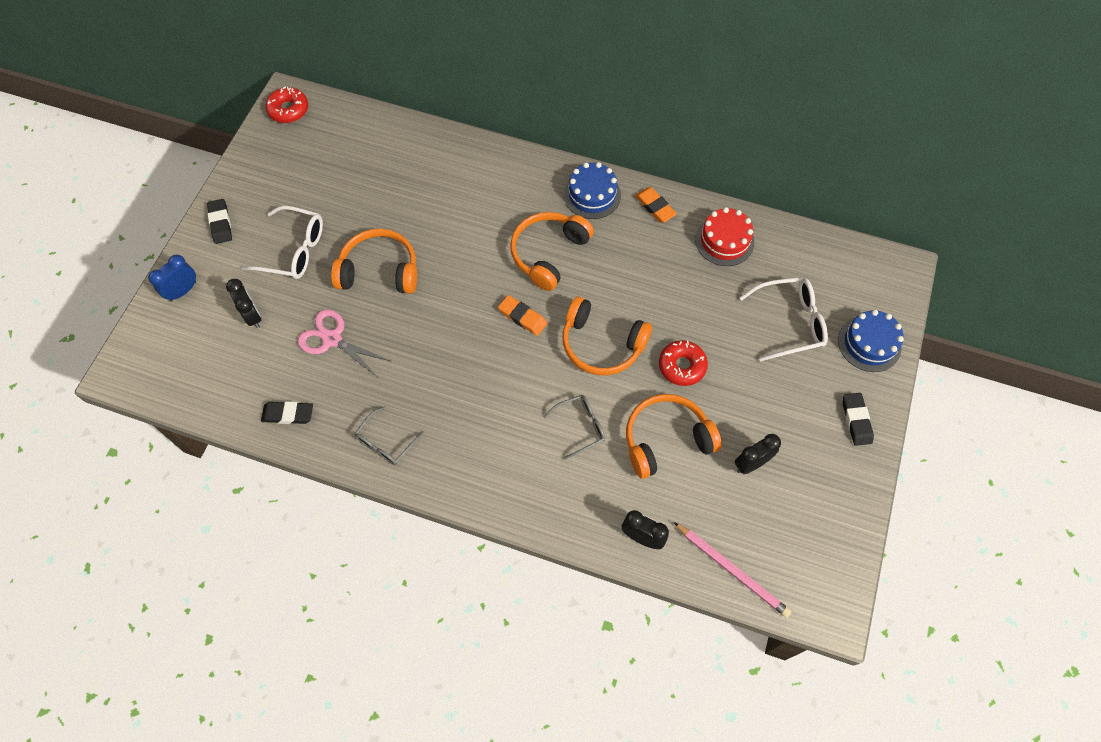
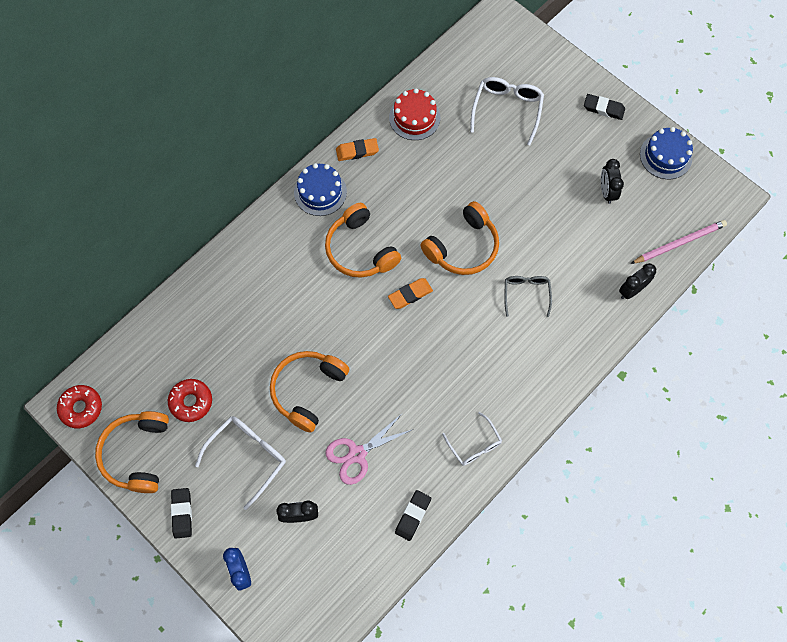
camera: 65 degrees left, 5 degrees up
black eraser [207,199,232,244] -> black eraser turned 75 degrees clockwise [171,488,192,539]
grey glasses [354,406,424,465] -> white glasses [442,412,502,466]
orange headphones [626,394,722,479] -> orange headphones moved to [95,411,169,493]
red donut [659,340,708,386] -> red donut moved to [168,379,212,422]
blue cake [838,310,904,372] -> blue cake moved to [640,127,693,179]

